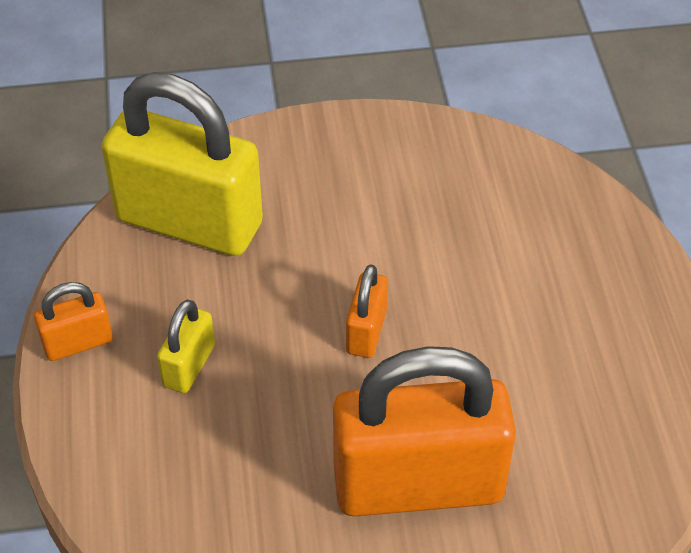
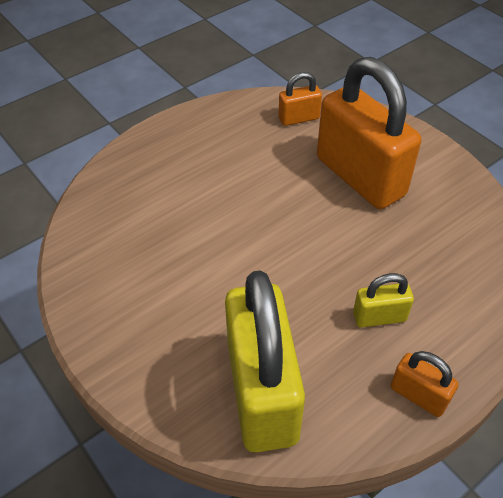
camera: 120 degrees left, 0 degrees up
orange padlock [346,264,388,358] -> orange padlock moved to [279,72,322,126]

